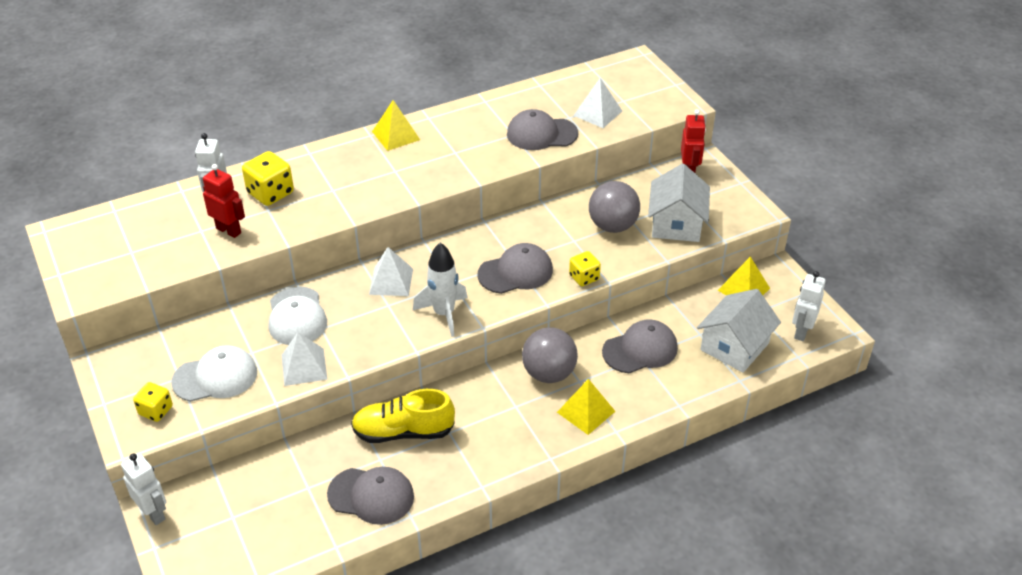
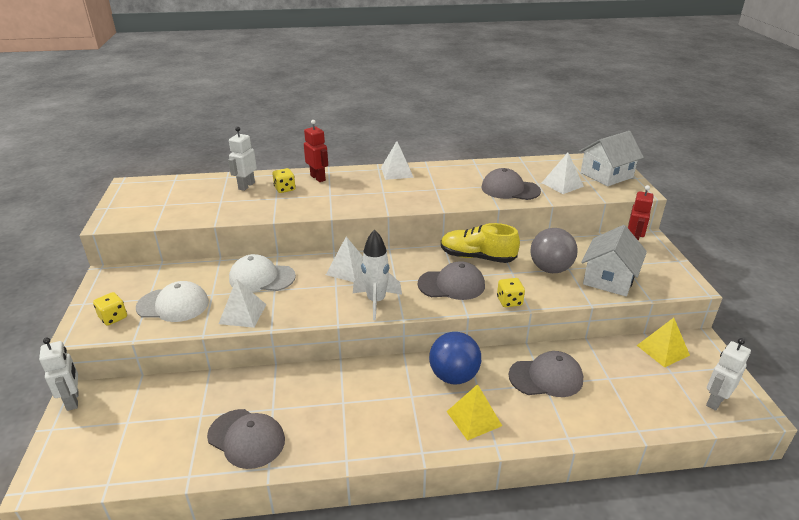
camera: 20 degrees right, 10 degrees down
red robot [203,164,245,238] -> red robot moved to [304,120,328,182]
yellow dice [242,151,294,206] -> yellow dice [272,168,295,193], size x0.64
white cap [269,287,327,345] -> white cap turned 90 degrees clockwise [229,254,296,292]
yellow shoe [351,389,455,443] -> yellow shoe moved to [441,223,520,263]
yellow pyramid [372,100,420,151] -> white pyramid [381,141,414,180]
grey ball [522,327,578,383] -> blue ball [429,332,481,385]
white house [697,289,781,373] -> white house moved to [579,131,644,186]

